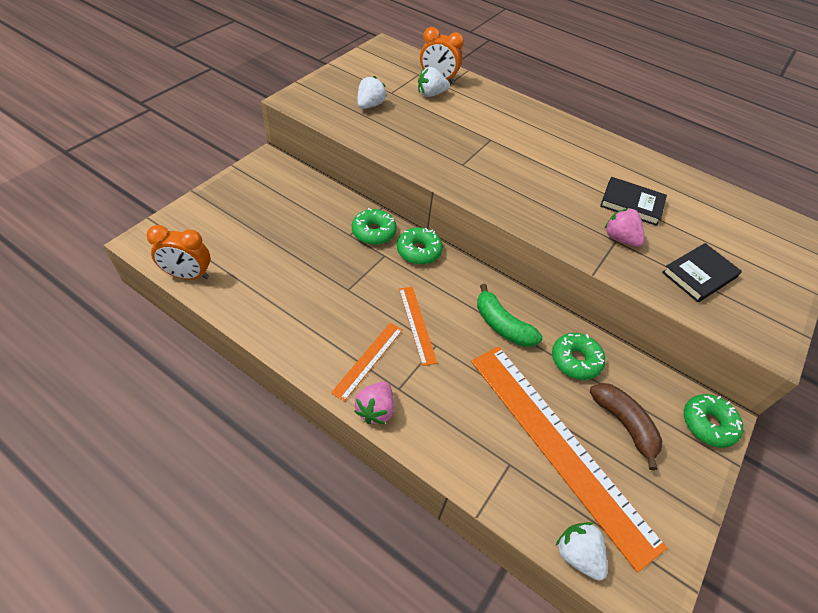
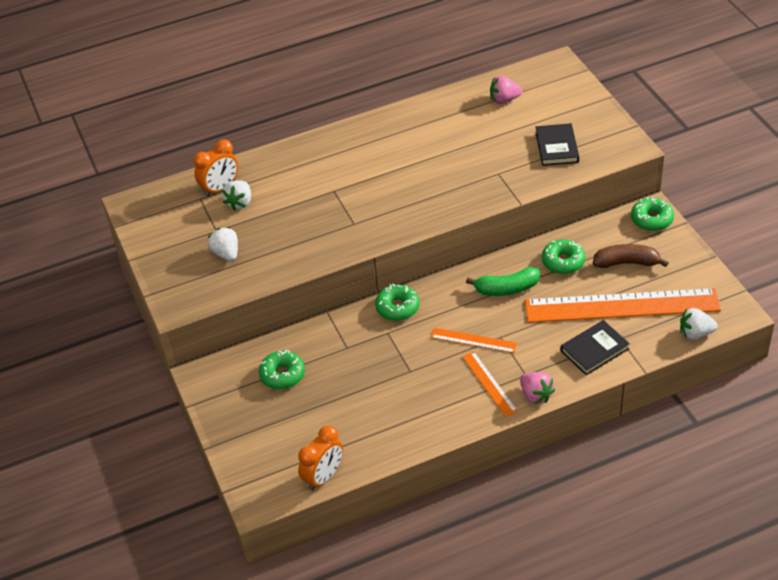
camera: 50 degrees left, 5 degrees down
green donut [352,208,397,245] -> green donut moved to [259,350,305,389]
black book [600,177,667,226] -> black book moved to [561,320,630,375]
pink strawberry [604,208,645,247] -> pink strawberry moved to [490,76,522,104]

